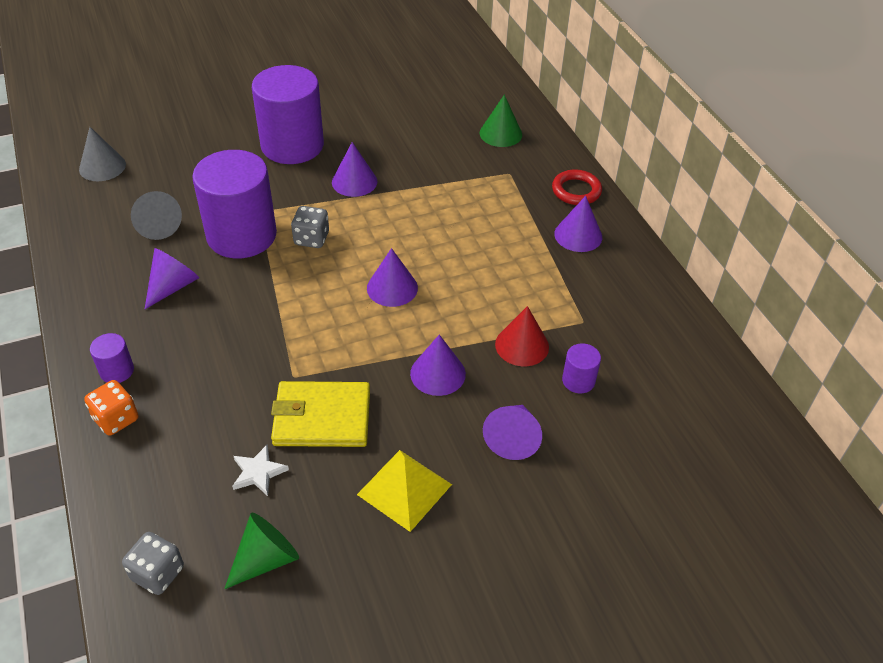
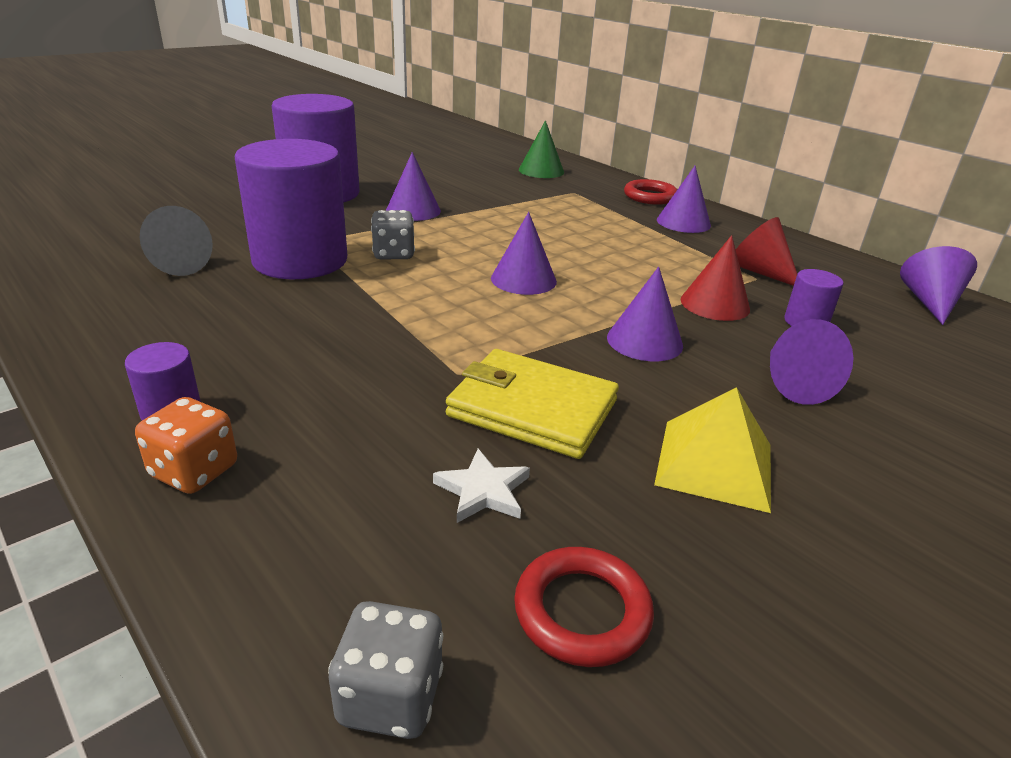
camera: 20 degrees left, 15 degrees down
grey cone [79,127,126,181] -> none
purple cone [145,248,199,309] -> purple cone moved to [900,246,977,325]
green cone [224,513,299,589] -> red ring [514,547,654,667]
yellow wallet [271,381,370,447] -> yellow wallet turned 45 degrees clockwise [446,349,619,459]
none -> red cone [736,217,797,286]

